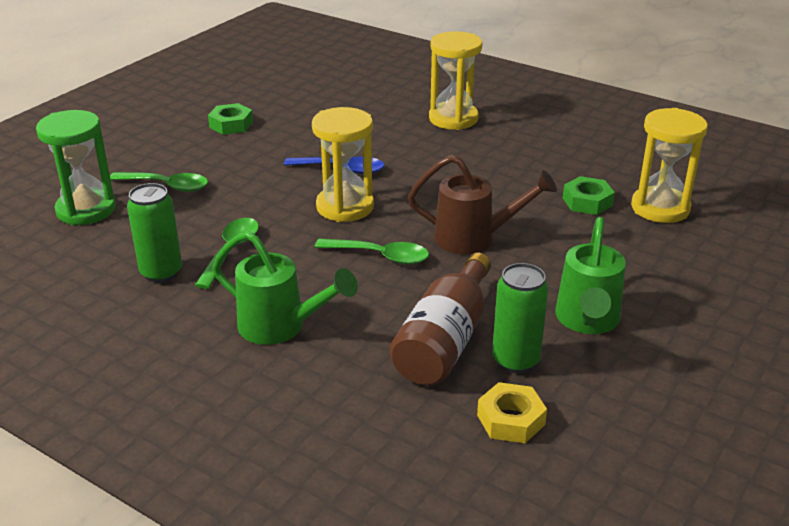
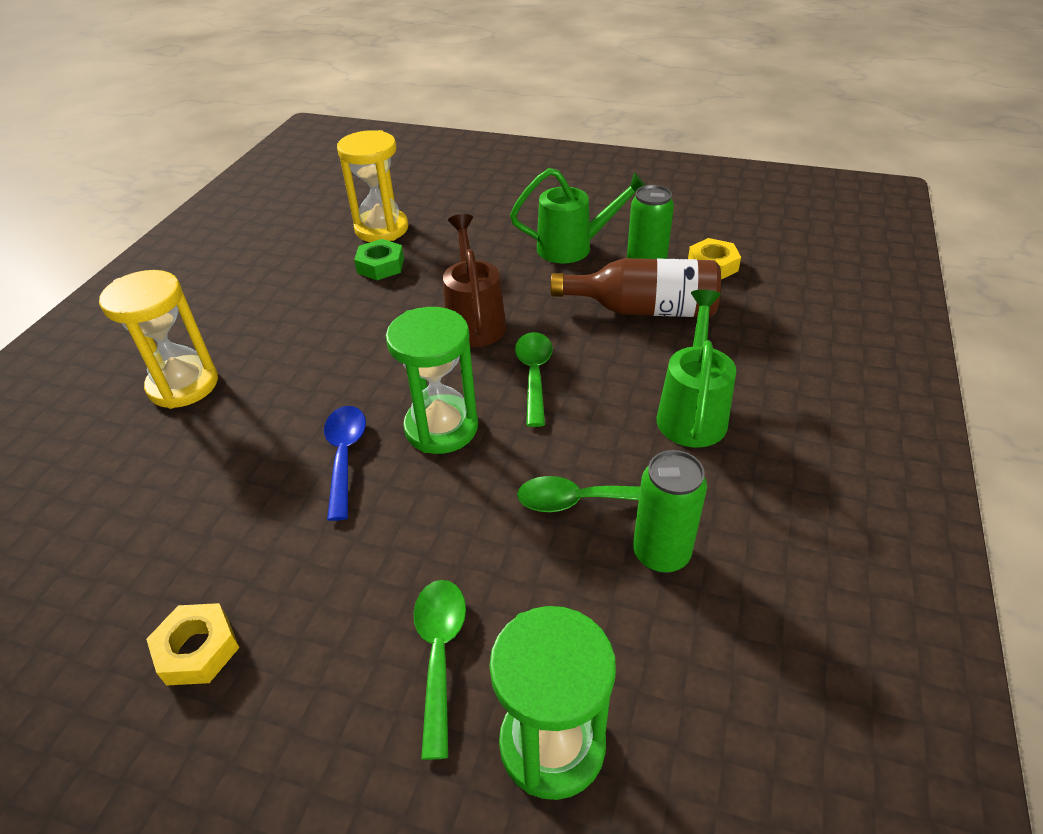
camera: 105 degrees left, 10 degrees up
green nut [208,103,253,135] -> yellow nut [146,603,239,686]
yellow hourglass [312,107,374,222] -> green hourglass [386,307,478,454]

